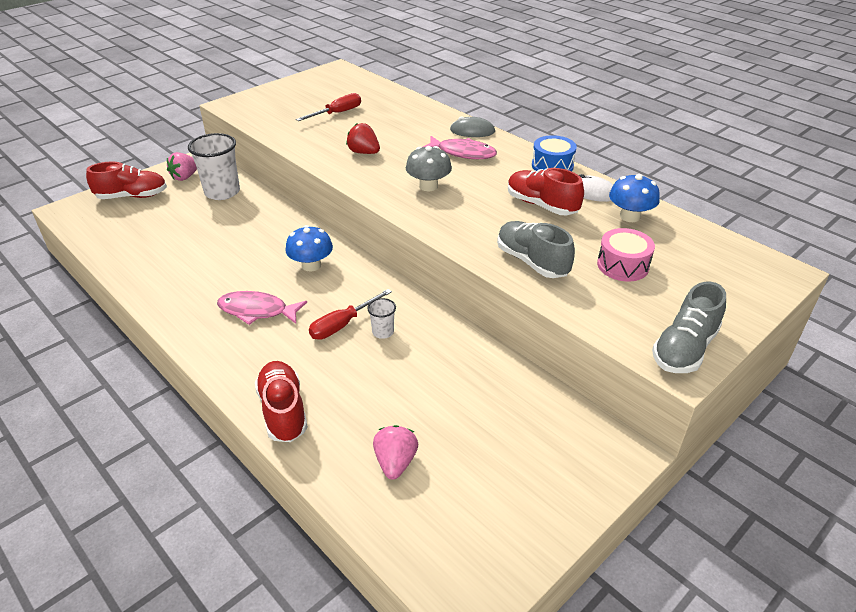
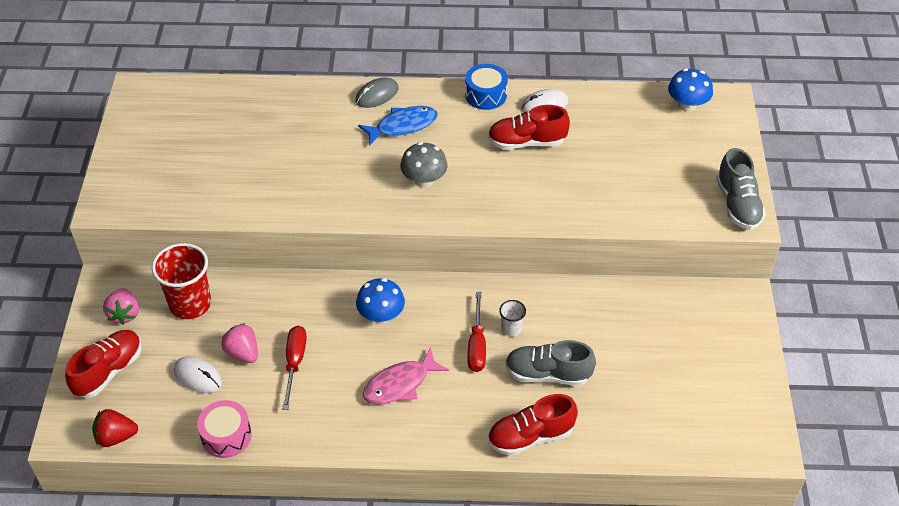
camera: 45 degrees left, 10 degrees up
white cup [188,133,240,200] -> red cup [152,243,211,319]
red shoe [255,361,308,442] -> red shoe turned 45 degrees counterclockwise [488,394,578,456]
red screwdriver [296,93,361,121] -> red screwdriver moved to [282,326,307,410]
red strawberry [346,123,380,154] -> red strawberry moved to [92,409,138,447]
pink strawberry [373,425,418,480] -> pink strawberry moved to [221,323,258,363]
pink fish [423,136,497,159] -> blue fish [358,106,438,146]
grey shoe [497,221,575,278] -> grey shoe moved to [505,340,596,386]
pink drum [597,228,655,281] -> pink drum moved to [197,400,252,458]
blue mushroom [609,174,660,222] -> blue mushroom moved to [668,68,713,112]
none -> white mouse [174,356,222,393]

